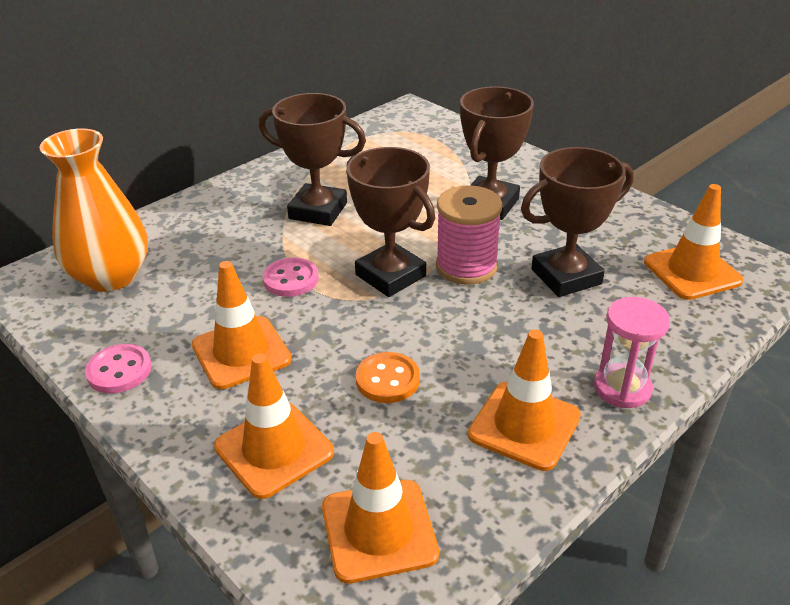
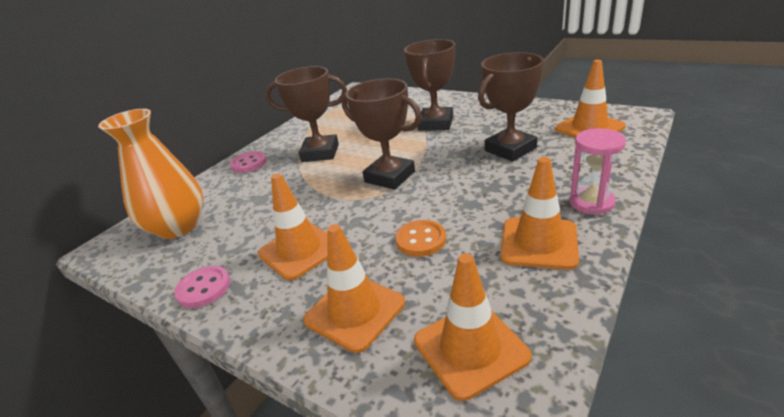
camera: 10 degrees left, 5 degrees down
pink button [263,258,319,297] -> pink button moved to [230,151,267,173]
pink spool [436,185,503,285] -> none

